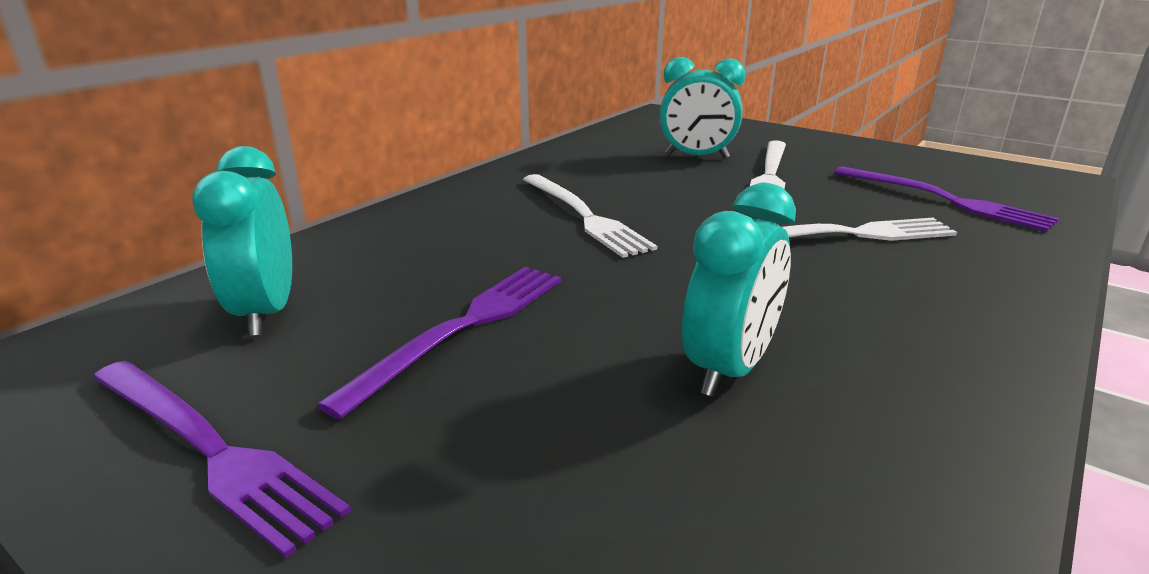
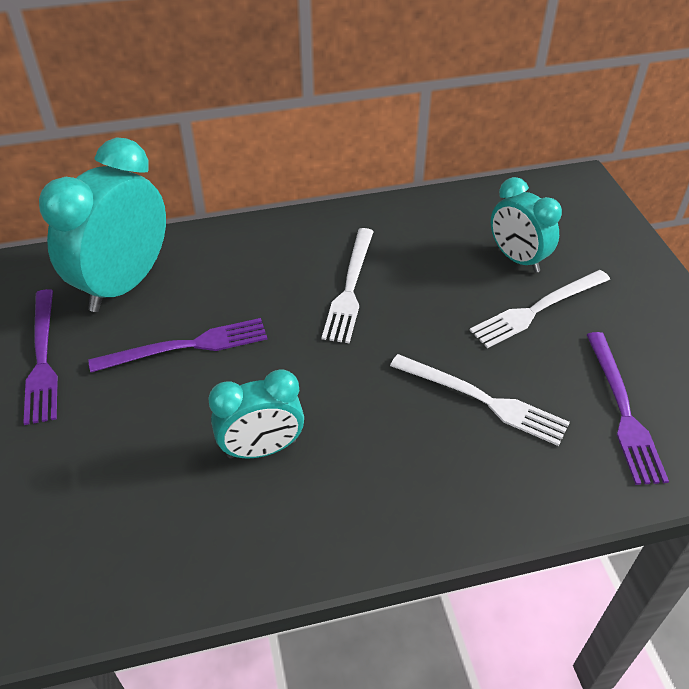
camera: 40 degrees right, 20 degrees up
turquoise clock [192,146,292,336] -> turquoise clock [39,138,166,312], size x1.67

